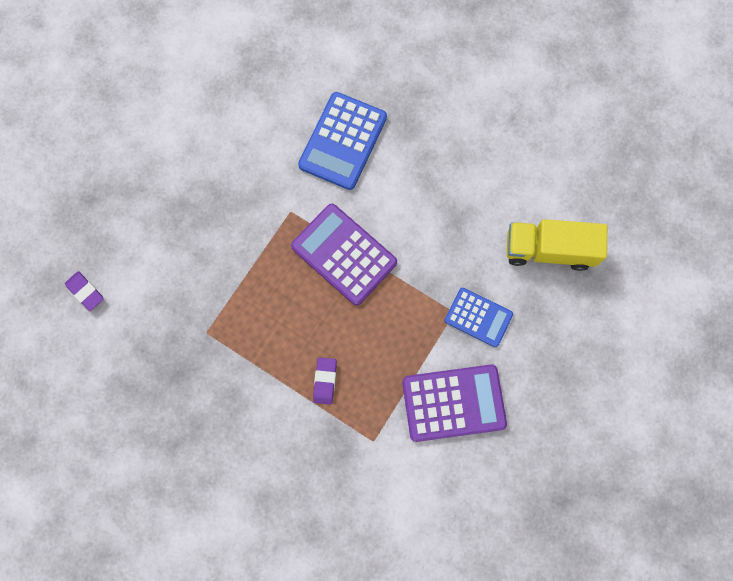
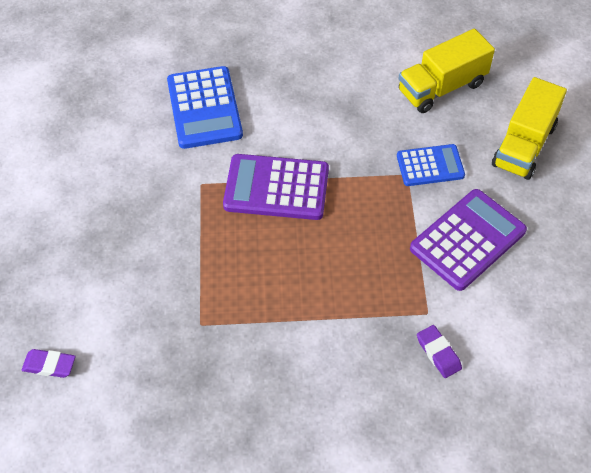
camera: 35 degrees left, 20 degrees down
purple eraser [313,357,337,405] -> purple eraser moved to [417,325,462,378]
none -> yellow truck [492,77,567,180]

